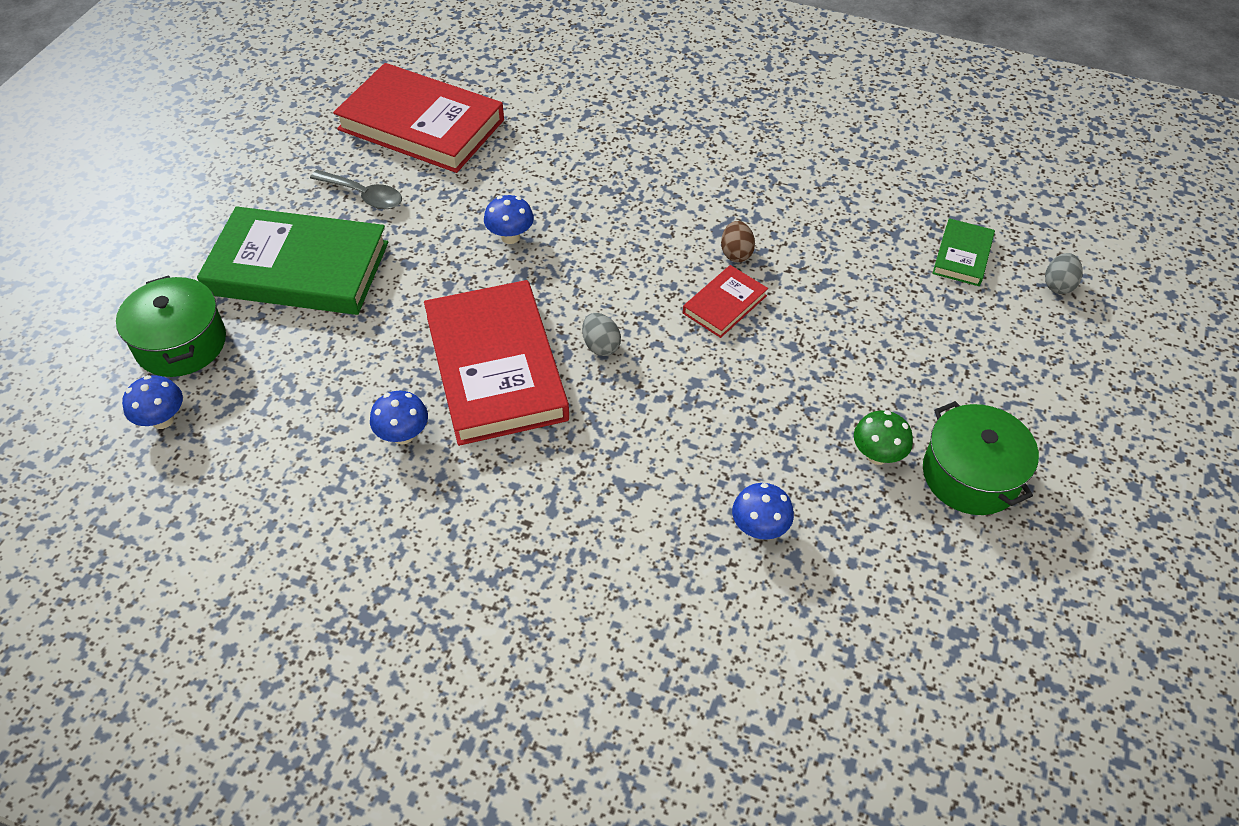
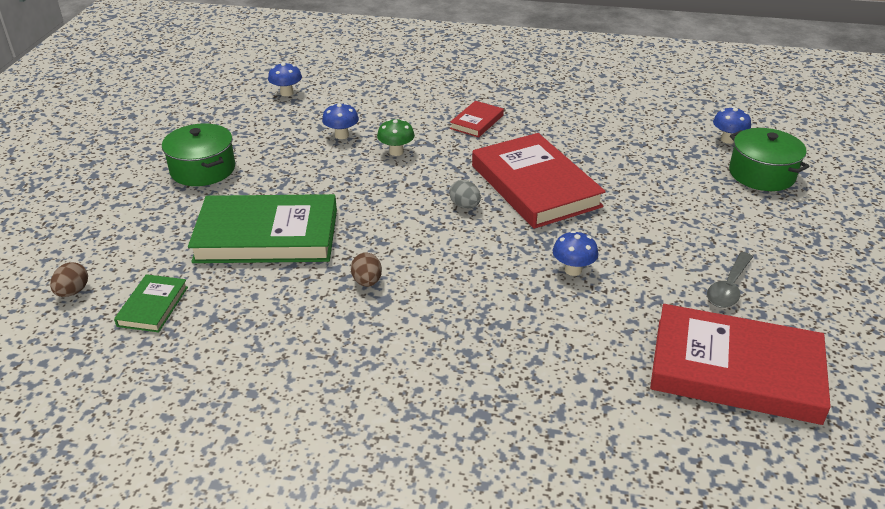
camera: 170 degrees right, 15 degrees down
green book [197,206,388,315] -> green book moved to [188,194,337,263]
grey spoon [310,170,402,209] -> grey spoon turned 75 degrees counterclockwise [707,252,753,308]
blue mushroom [370,391,428,445] -> blue mushroom moved to [268,62,302,96]
red book [683,265,768,338] -> red book moved to [450,101,504,138]
green mushroom [854,410,913,465] -> green mushroom moved to [377,119,415,156]
grey egg [1045,253,1083,294] -> brown egg [50,262,88,297]

